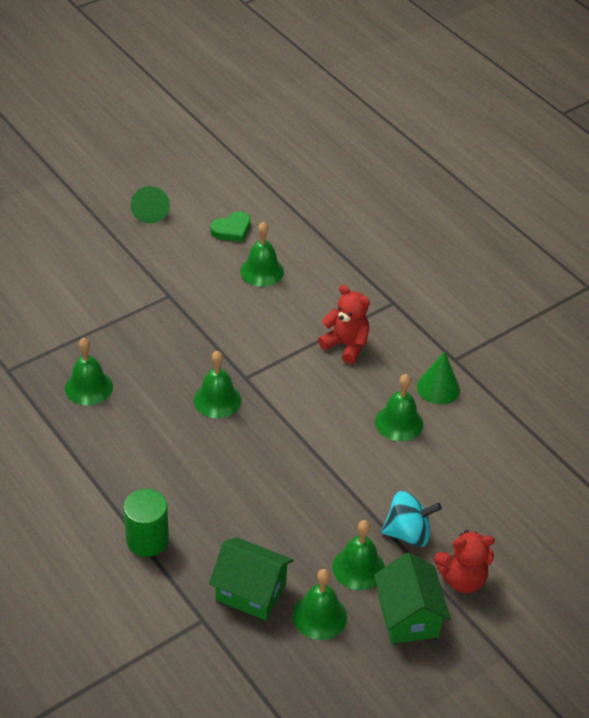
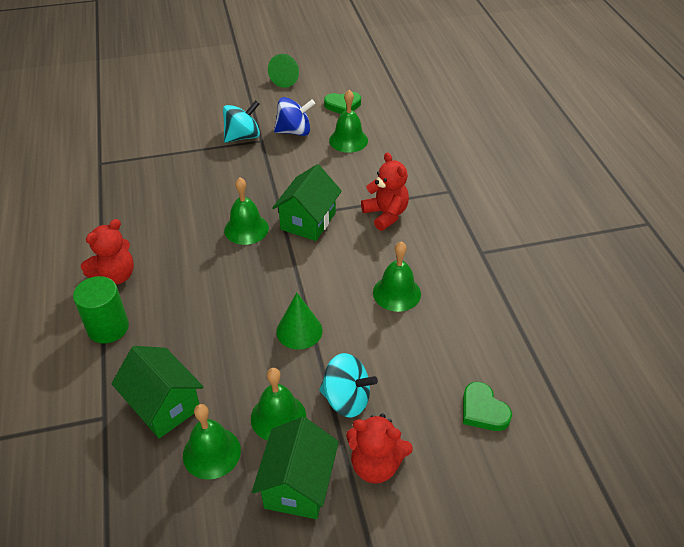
camera: 25 degrees right, 0 degrees up
green bell [65,338,113,405] -> none
green cone [417,351,460,405] -> green cone moved to [276,293,323,350]
none -> red teddy bear [81,219,134,284]
none -> turquoise spinning top [223,100,260,143]
none -> green house [272,164,342,241]
none -> blue spinning top [274,97,315,136]
none -> green heart [463,382,512,431]

